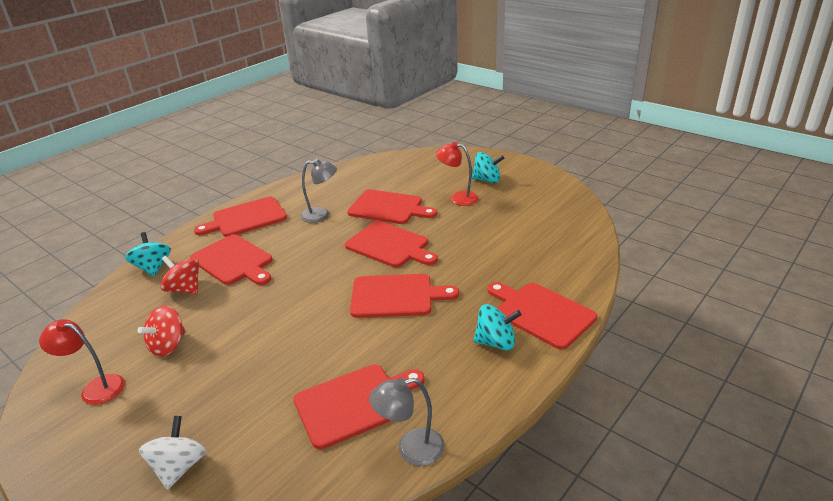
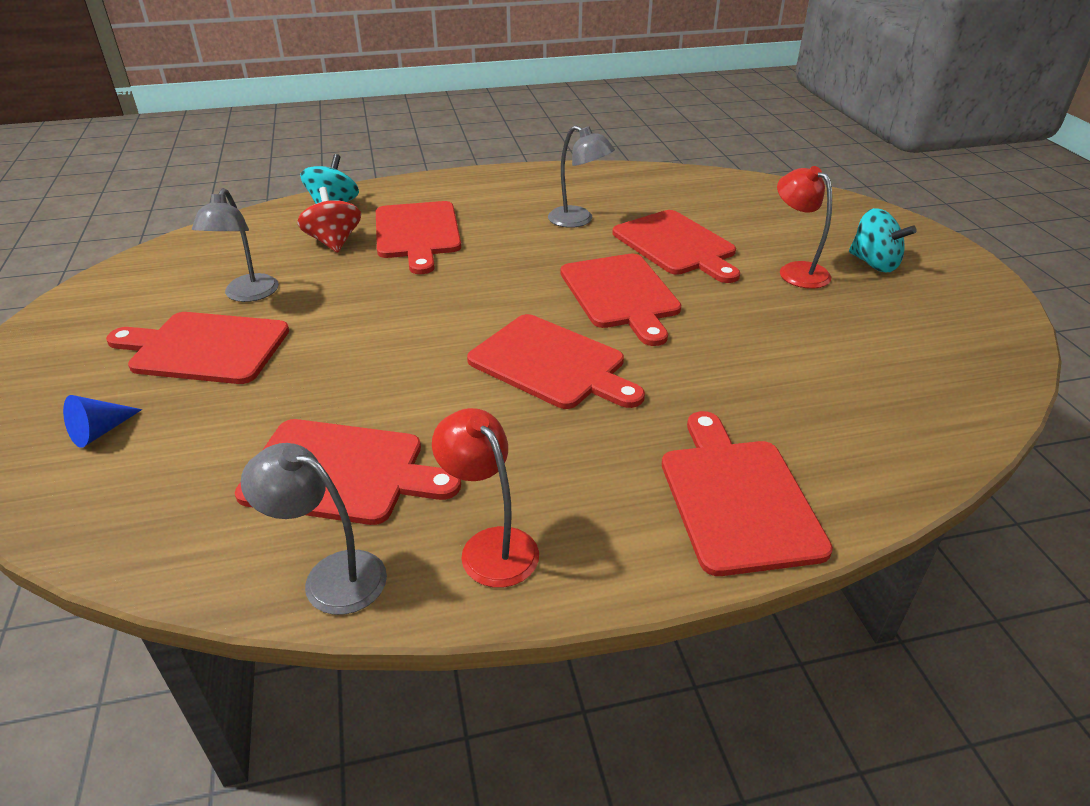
camera: 35 degrees right, 5 degrees up
red lamp [39,319,125,405] -> red lamp moved to [432,408,539,588]
red spinning top [137,306,186,357] -> grey lamp [192,188,279,302]
white spinning top [139,416,206,490] -> blue cone [63,395,142,448]
red cutting board [194,197,287,237] -> red cutting board moved to [106,312,289,384]
turquoise spinning top [473,304,521,351] -> none

